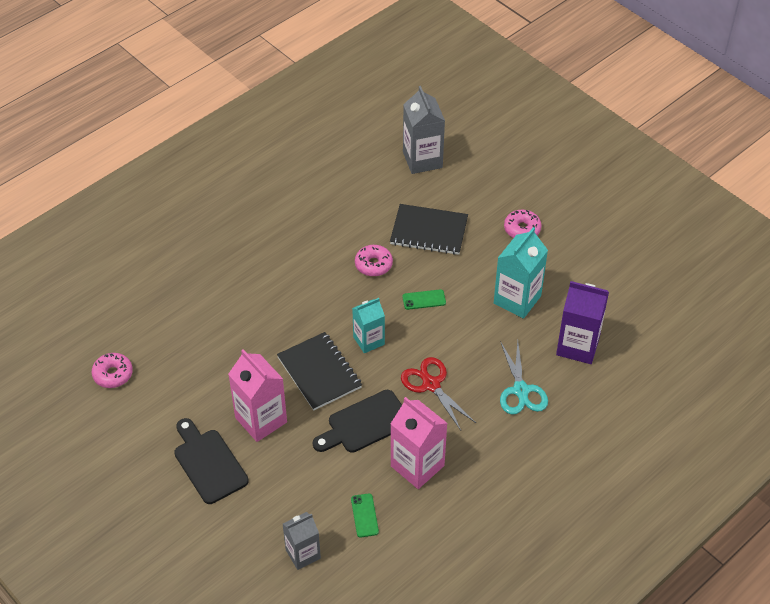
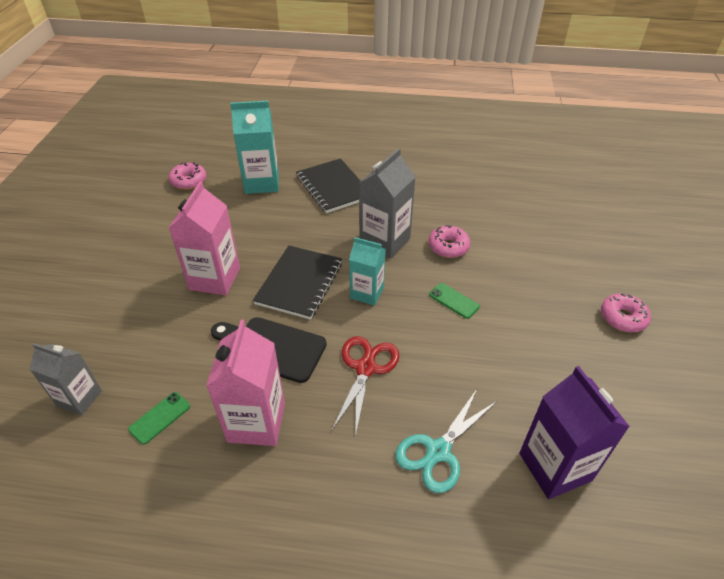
camera: 50 degrees right, 5 degrees down
black cutting board [174,418,249,504] -> none
black notebook [390,204,468,255] -> black notebook moved to [296,158,361,213]
grey carton [403,86,445,174] -> grey carton moved to [359,148,416,259]
turquoise carton [494,227,548,319] -> turquoise carton moved to [230,101,279,194]

